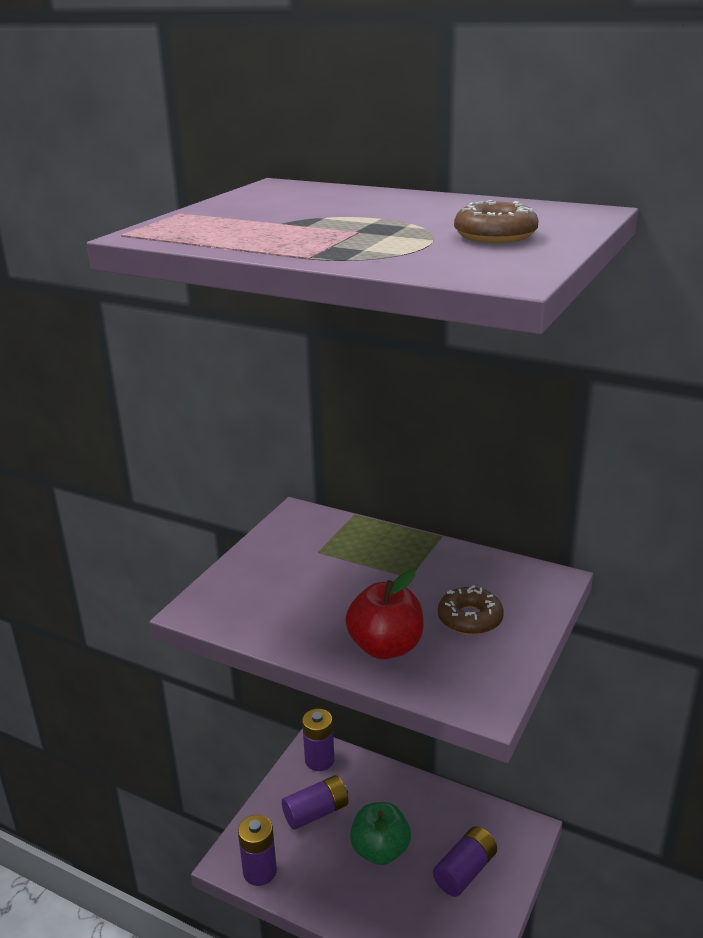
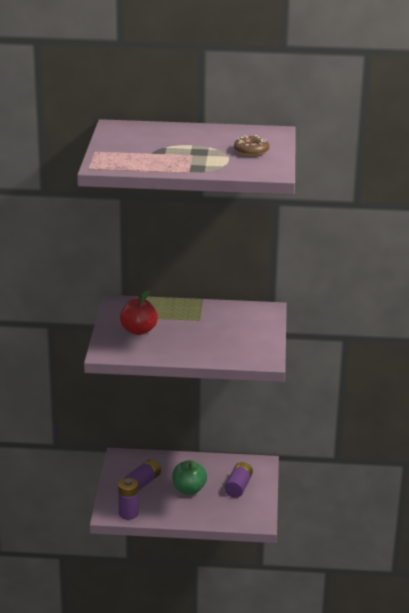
camera: 25 degrees left, 0 degrees up
purple battery [302,709,334,771] -> none
red apple [345,570,424,659] -> red apple moved to [120,290,158,335]
brown donut [438,585,504,635] -> none

